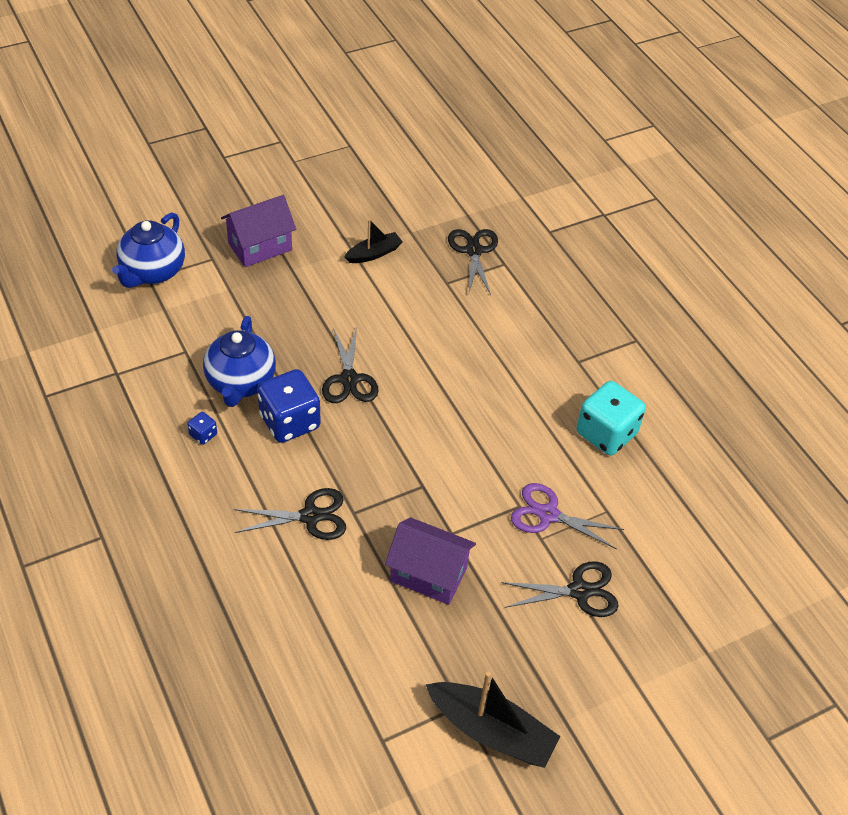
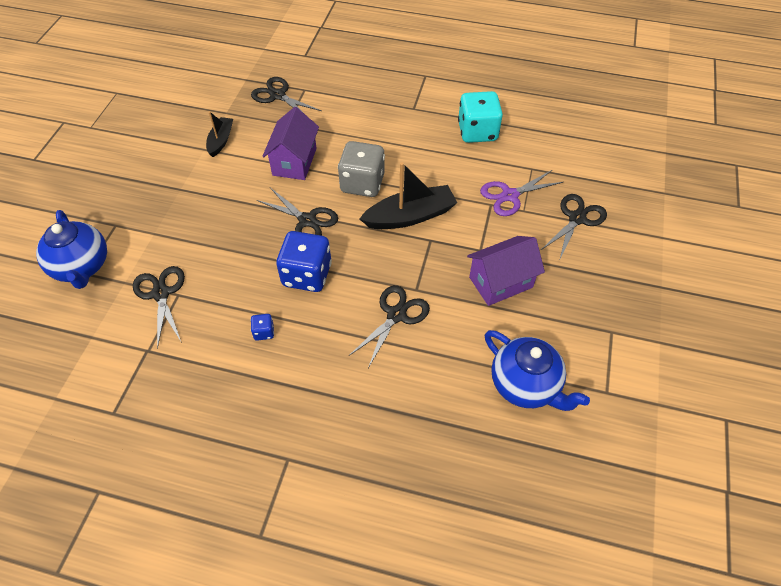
camera: 45 degrees left, 5 degrees up
blue teapot [203,316,276,407] -> blue teapot moved to [485,330,590,411]
purple house [221,195,296,267] -> purple house moved to [262,107,319,180]
black boat [425,672,561,768] -> black boat moved to [360,162,457,229]
none -> black scissors [133,266,185,349]
none -> grey dice [338,141,385,197]

